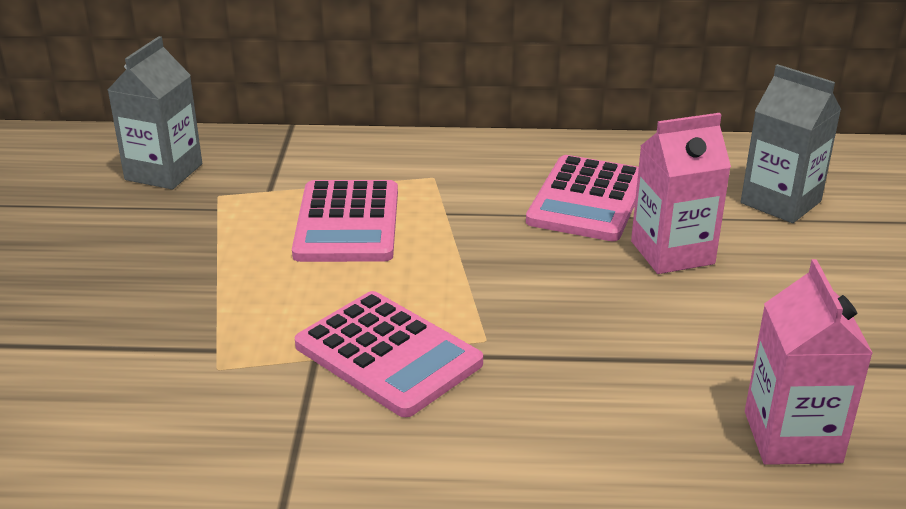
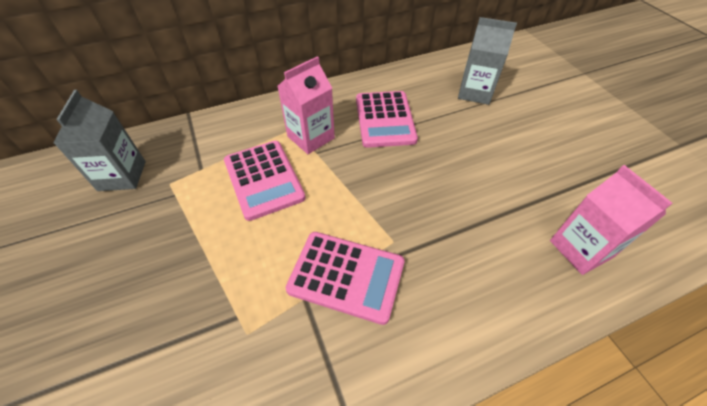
camera: 25 degrees left, 20 degrees up
pink carton [631,113,731,274] -> pink carton moved to [277,56,335,154]

